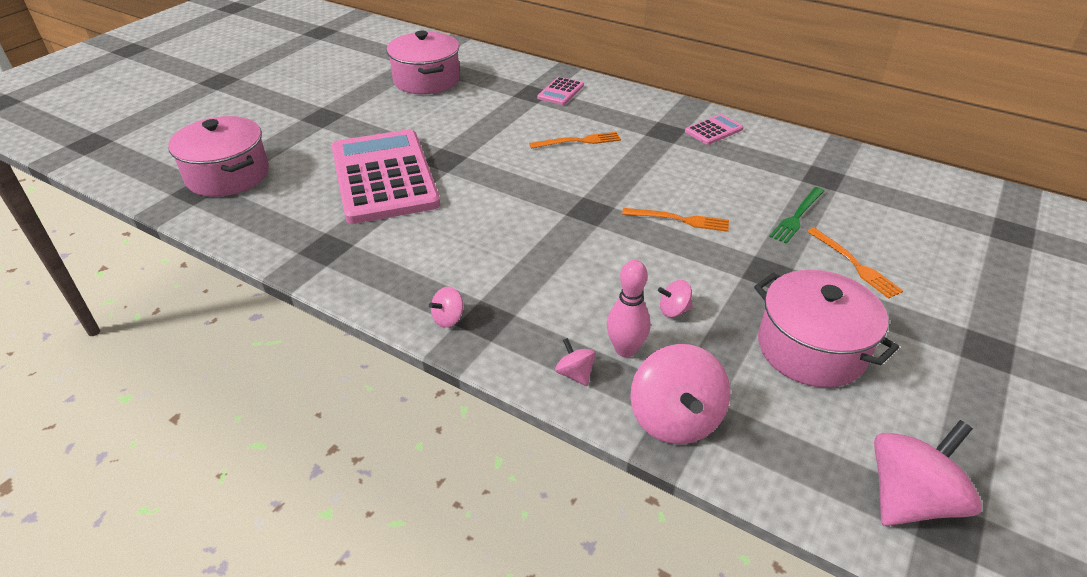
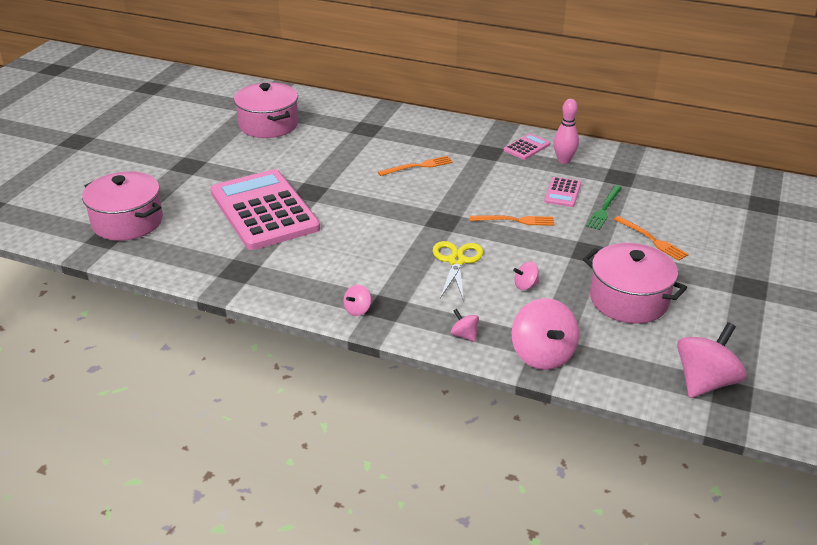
camera: 10 degrees left, 5 degrees down
pink calculator [537,77,584,105] -> pink calculator moved to [544,177,581,207]
pink bowling pin [607,260,650,357] -> pink bowling pin moved to [553,99,579,164]
none -> yellow scissors [433,241,484,299]

